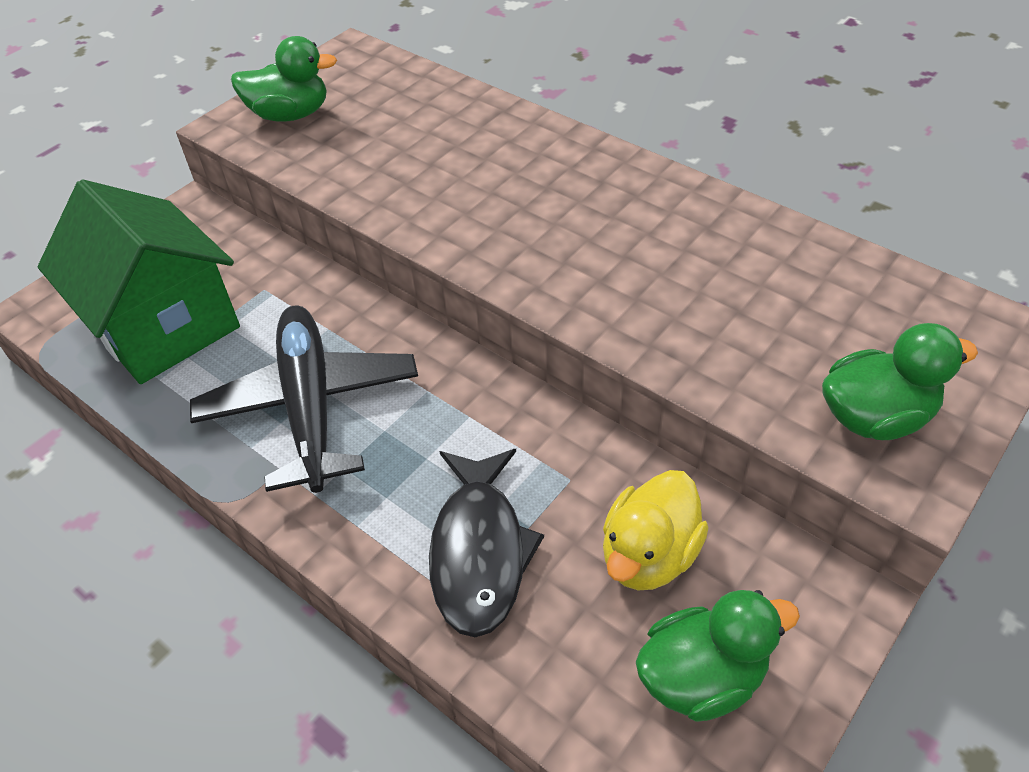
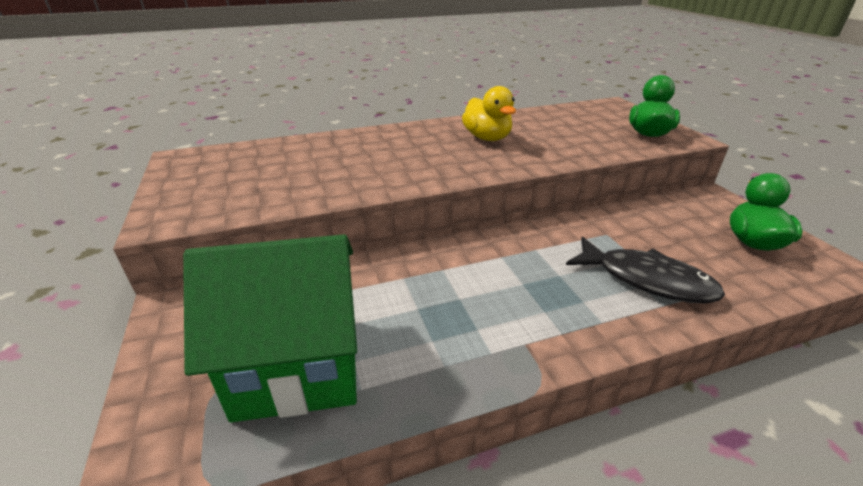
camera: 60 degrees left, 15 degrees down
black plane [190,306,418,493] -> none
green duck [231,36,337,122] -> none
yellow duck [603,470,709,590] -> yellow duck moved to [462,86,516,141]

